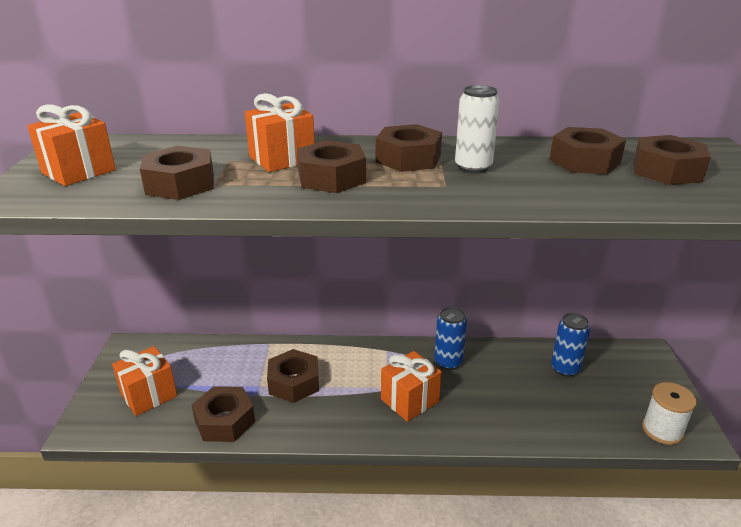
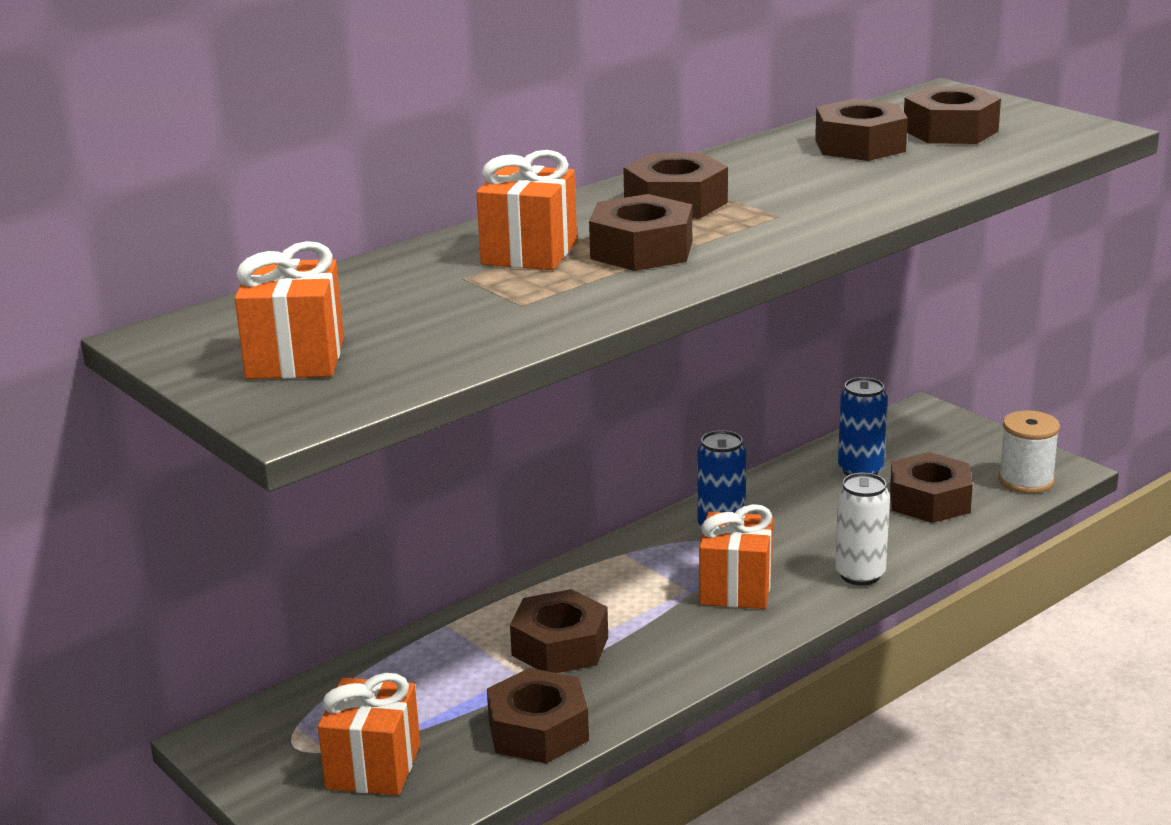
camera: 40 degrees left, 5 degrees down
brown nut [140,146,214,200] -> brown nut moved to [890,452,973,523]
white can [455,85,500,174] -> white can moved to [835,473,890,586]

